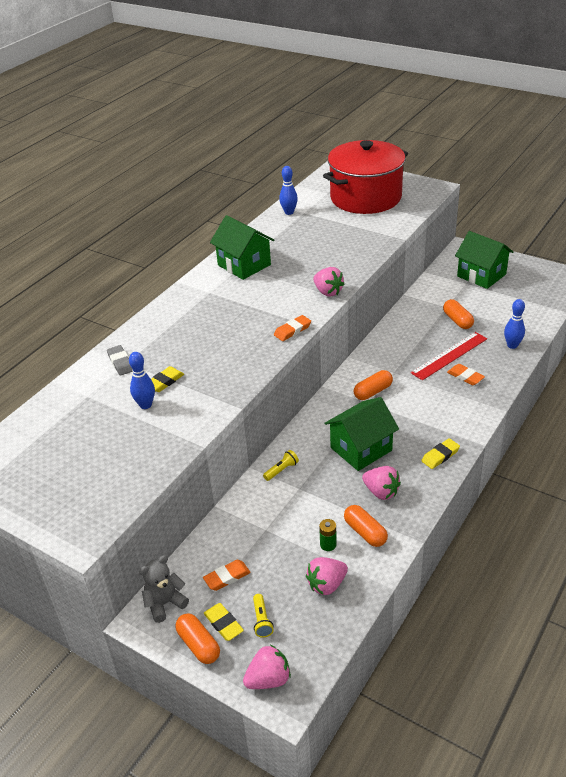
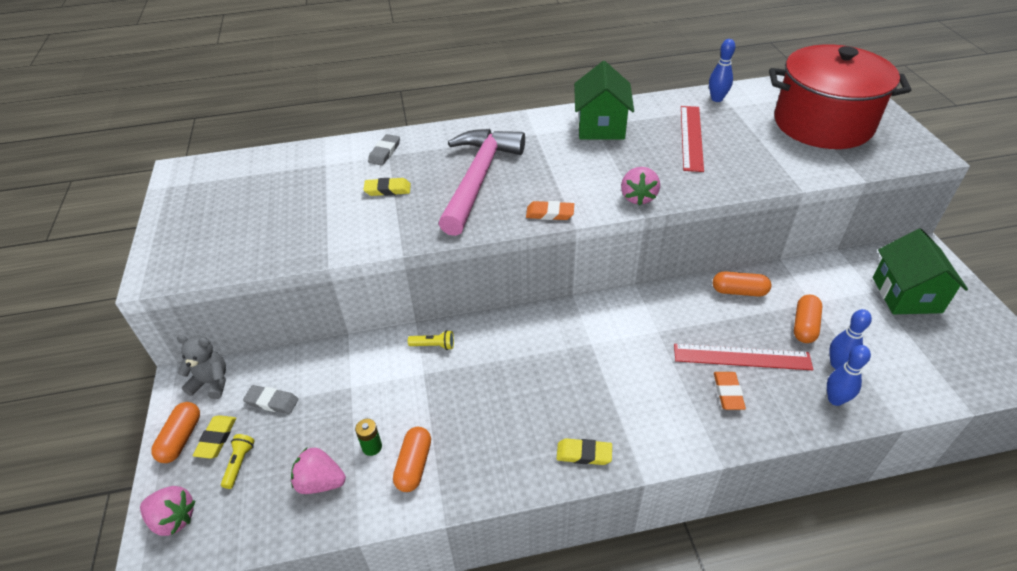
camera: 45 degrees right, 5 degrees up
blue bowling pin [129,352,155,409] -> blue bowling pin moved to [829,309,872,369]
orange eraser [203,560,251,591] -> grey eraser [243,385,298,414]
yellow flashlight [253,594,274,638] -> yellow flashlight turned 150 degrees clockwise [221,434,255,489]
green house [324,397,399,471] -> none
orange capsule [353,370,393,400] -> orange capsule moved to [713,271,771,297]
pink strawberry [362,466,401,500] -> none
none -> pink hammer [439,129,525,236]
none -> red ruler [681,106,704,172]

